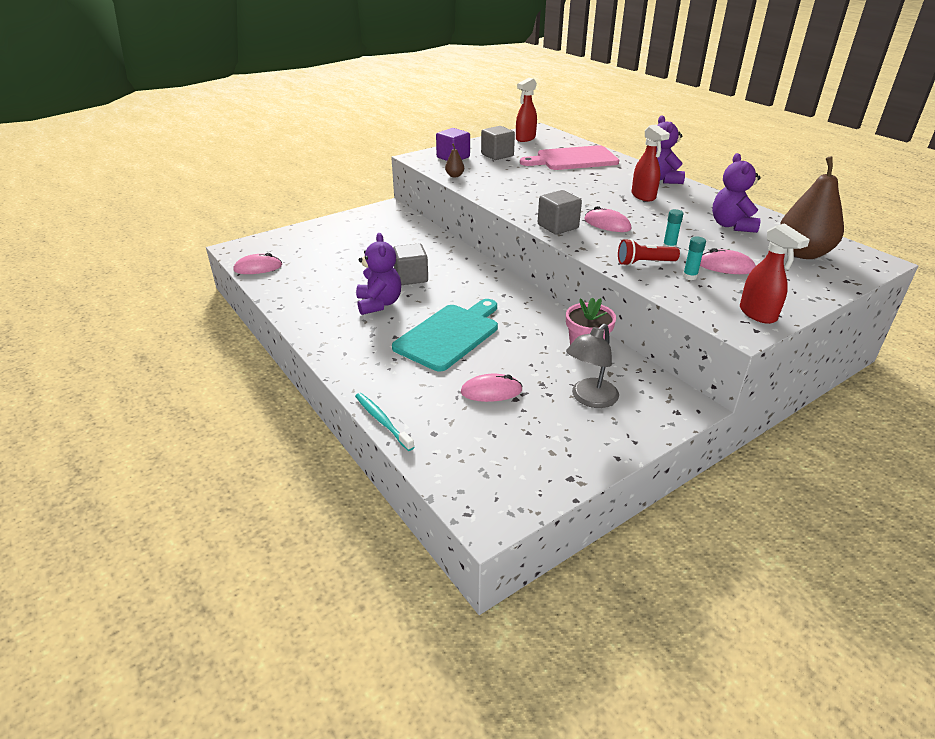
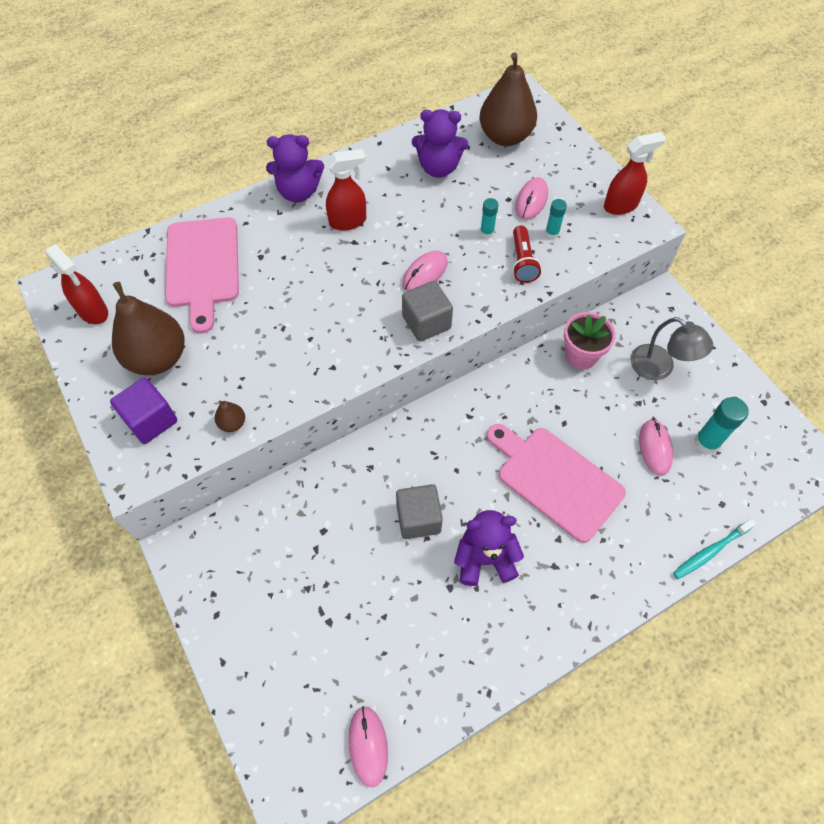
camera: 85 degrees left, 25 degrees up
turquoise cutting board [392,299,498,371] -> pink cutting board [487,424,626,543]
grey cube [481,126,515,160] -> brown pear [112,282,184,375]
none -> turquoise glue stick [694,397,749,454]

